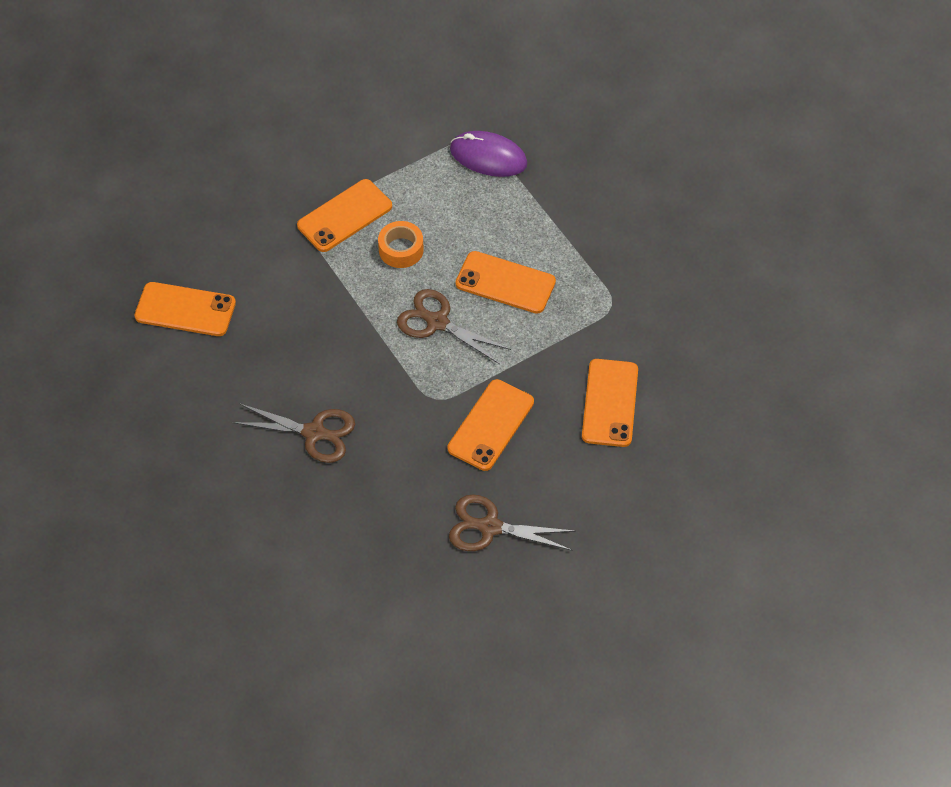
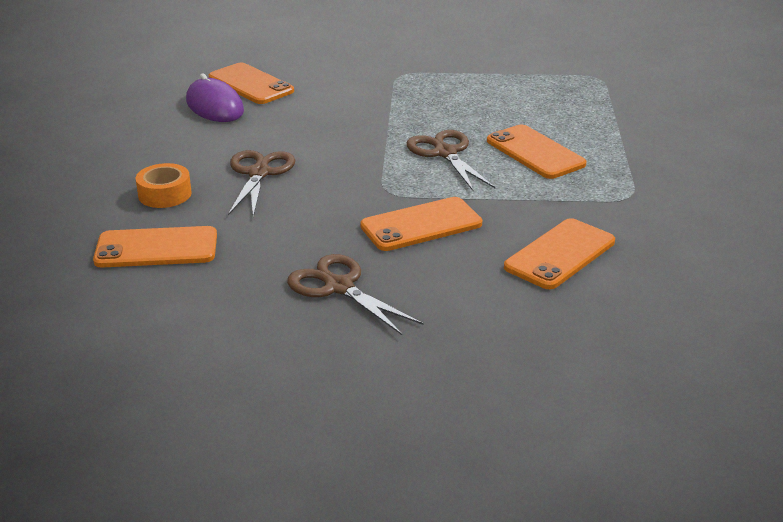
camera: 35 degrees right, 25 degrees down
brown scissors [232,403,355,463] -> brown scissors turned 135 degrees counterclockwise [228,150,295,217]
orange phone [297,179,392,252] -> orange phone moved to [93,226,217,268]
orange tape [378,221,424,268] -> orange tape moved to [136,163,192,208]
purple mouse [450,131,528,177] -> purple mouse moved to [186,74,244,122]

